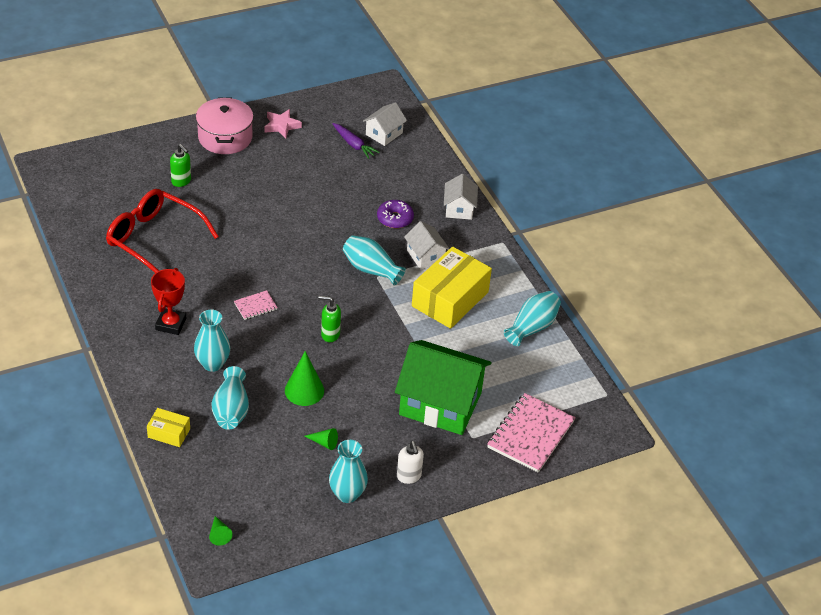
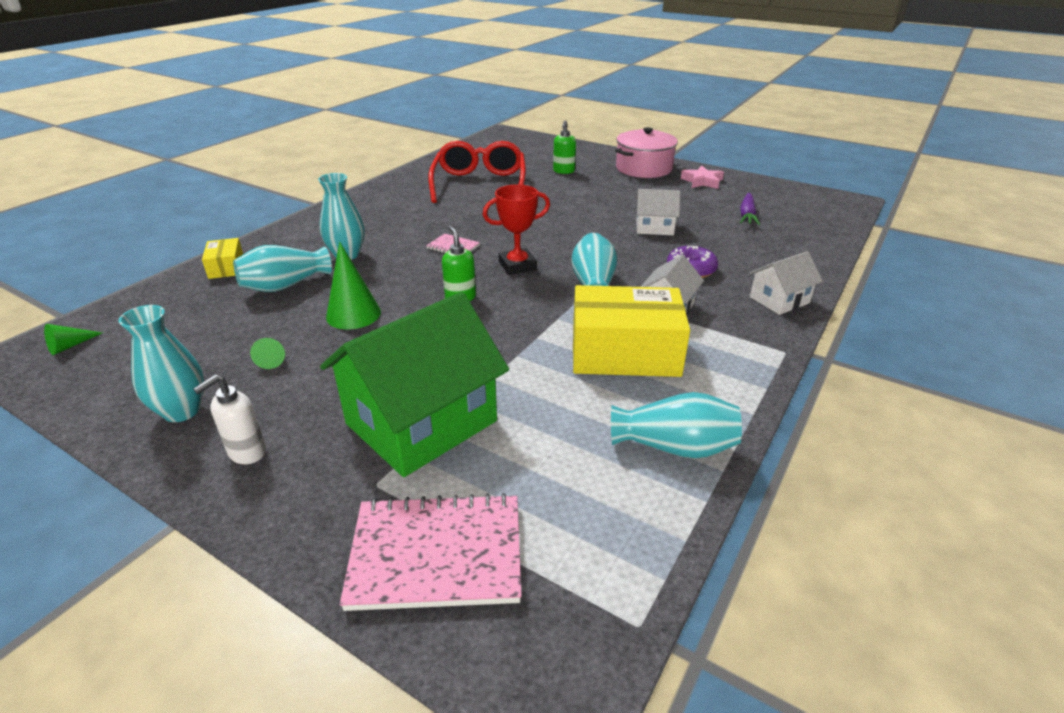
camera: 60 degrees right, 10 degrees down
red trophy [151,268,186,335] -> red trophy moved to [483,184,550,275]
white house [363,102,407,146] -> white house moved to [636,189,680,235]
green house [395,340,492,435] -> green house turned 60 degrees clockwise [320,292,509,477]

